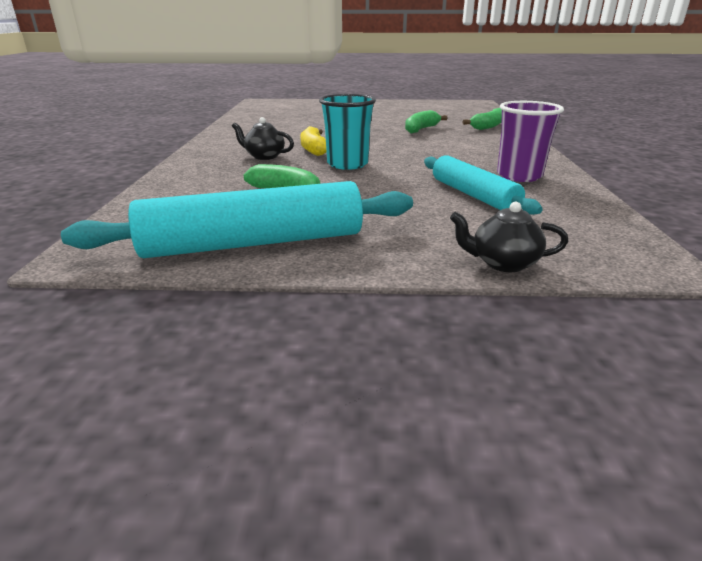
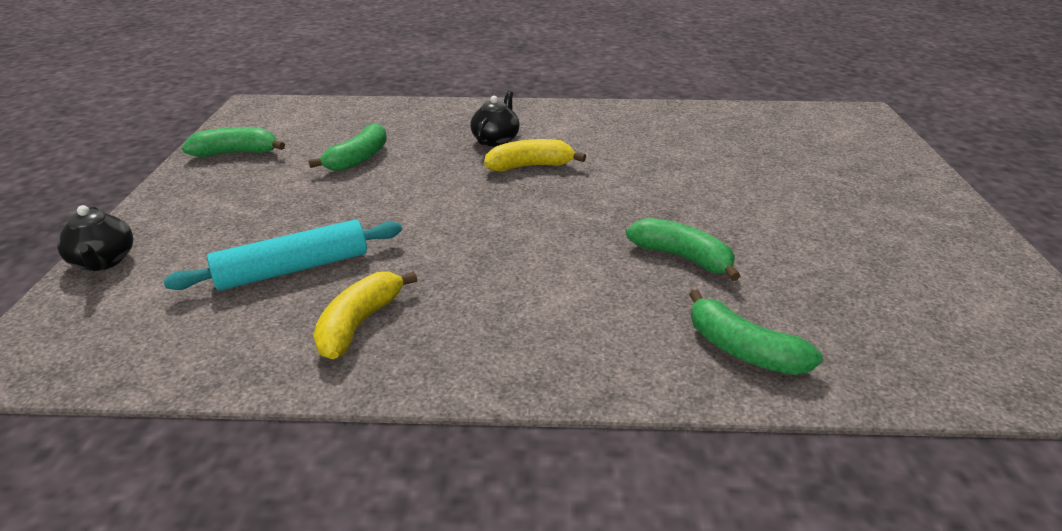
camera: 90 degrees right, 5 degrees up
turquoise rolling pin [61,181,413,258] -> green banana [182,127,285,157]
turquoise cup [319,94,376,170] -> none
black teapot [450,202,568,272] -> black teapot turned 150 degrees clockwise [57,205,133,271]
purple cup [497,101,564,182] -> yellow banana [313,271,417,359]

